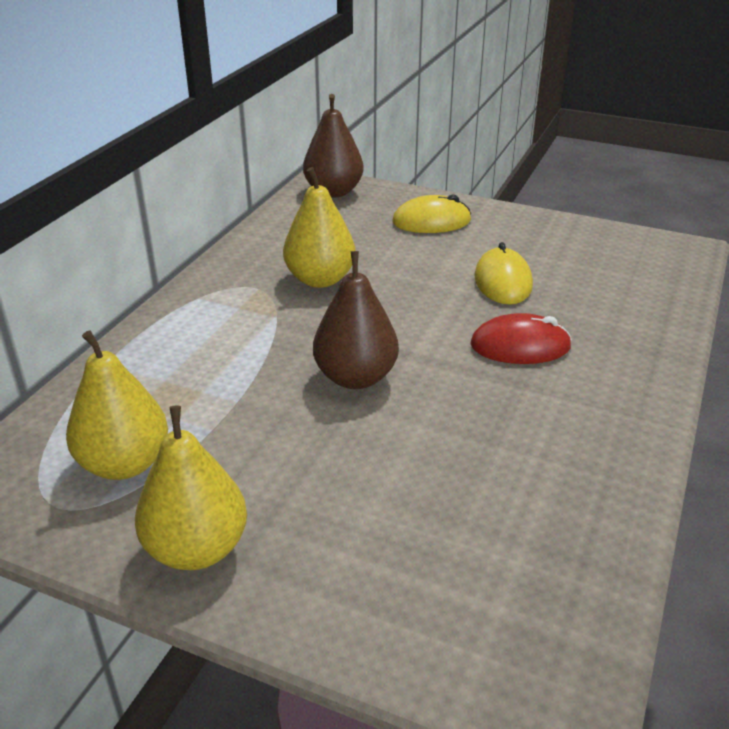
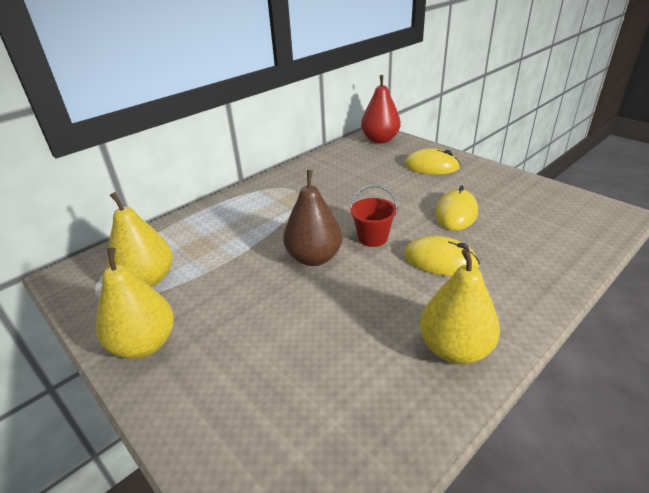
camera: 25 degrees right, 0 degrees up
yellow pear [283,167,356,288] -> yellow pear moved to [420,248,500,364]
brown pear [303,94,364,198] -> red pear [361,75,401,144]
red mouse [471,313,572,364] -> yellow mouse [404,236,480,276]
none -> red bucket [350,185,398,247]

